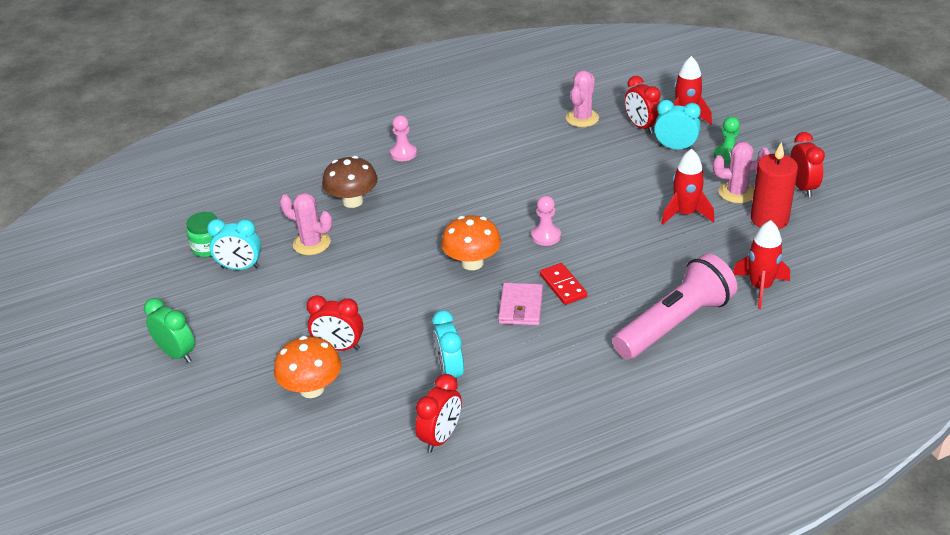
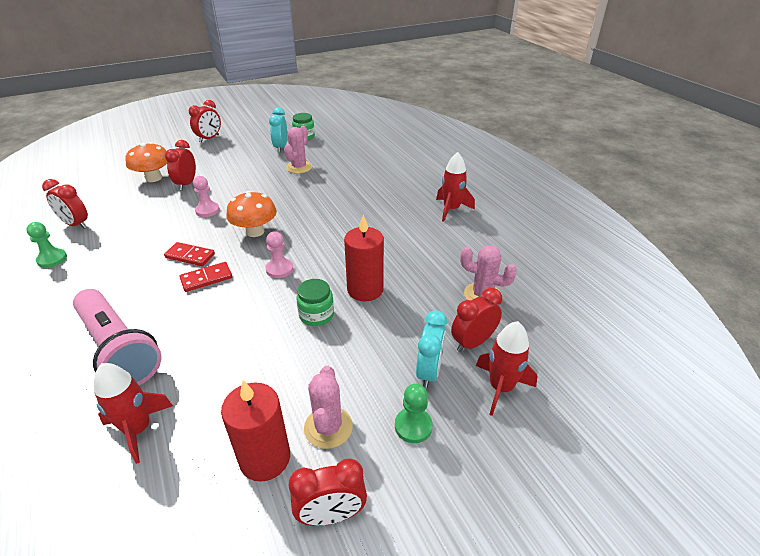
camera: 85 degrees right, 0 degrees up
green clock [144,298,195,363] -> red clock [189,100,221,142]
brown mushroom [322,156,378,208] -> none
pink pawn [390,115,417,161] -> pink pawn moved to [193,176,220,217]
turquoise clock [432,310,464,381] -> none
pink wallet [498,283,543,325] -> red domino [164,242,215,266]
red rocket [661,149,714,225] -> red rocket moved to [436,152,475,222]
none -> green pawn [26,222,67,268]
none -> green jar [296,279,334,326]
none -> red candle [344,214,384,301]

